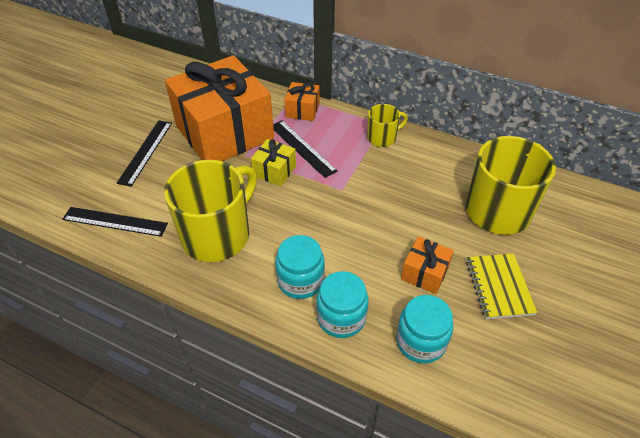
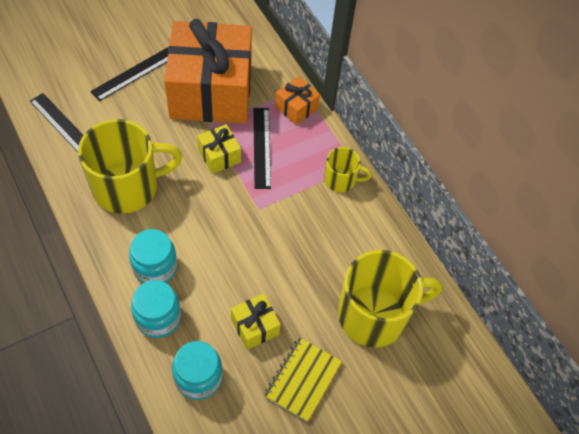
camera: 30 degrees right, 10 degrees up
orange gift [401,236,454,294] -> yellow gift [231,294,281,350]

